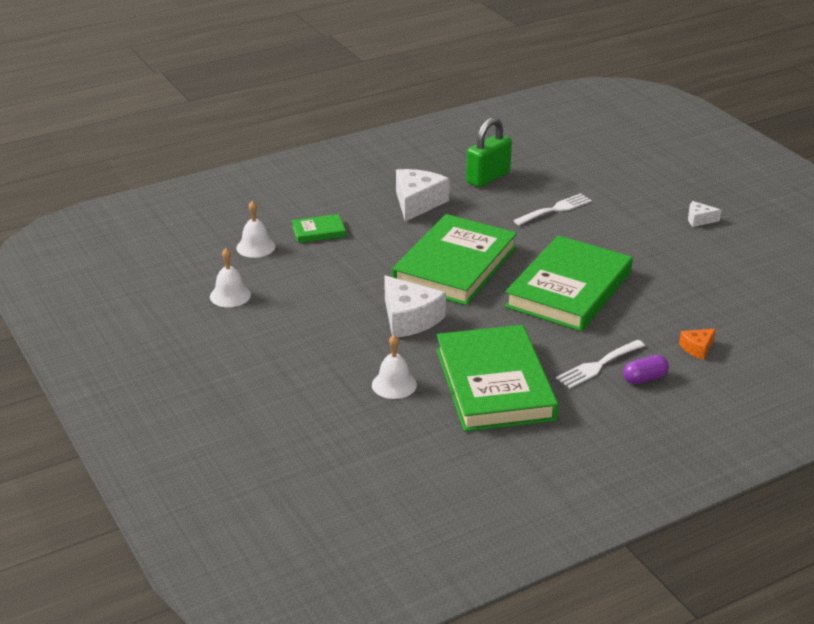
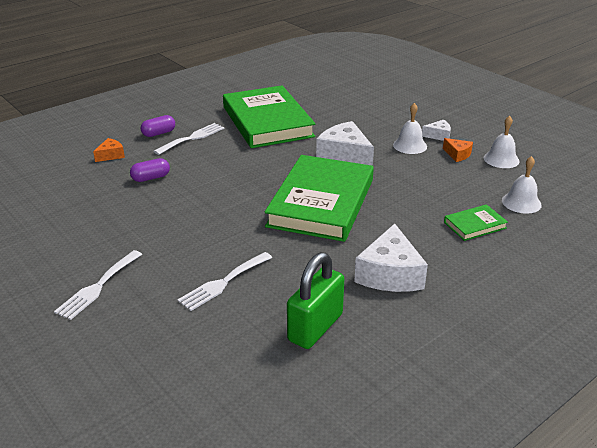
camera: 170 degrees right, 0 degrees up
white bell [372,335,417,399] -> white bell moved to [393,103,427,154]
green book [505,235,633,332] -> none
white cheese [688,201,721,227] -> white cheese moved to [422,120,451,141]
none -> white fork [54,250,142,320]
none -> purple capsule [130,158,170,182]
none -> orange cheese [443,138,473,162]

